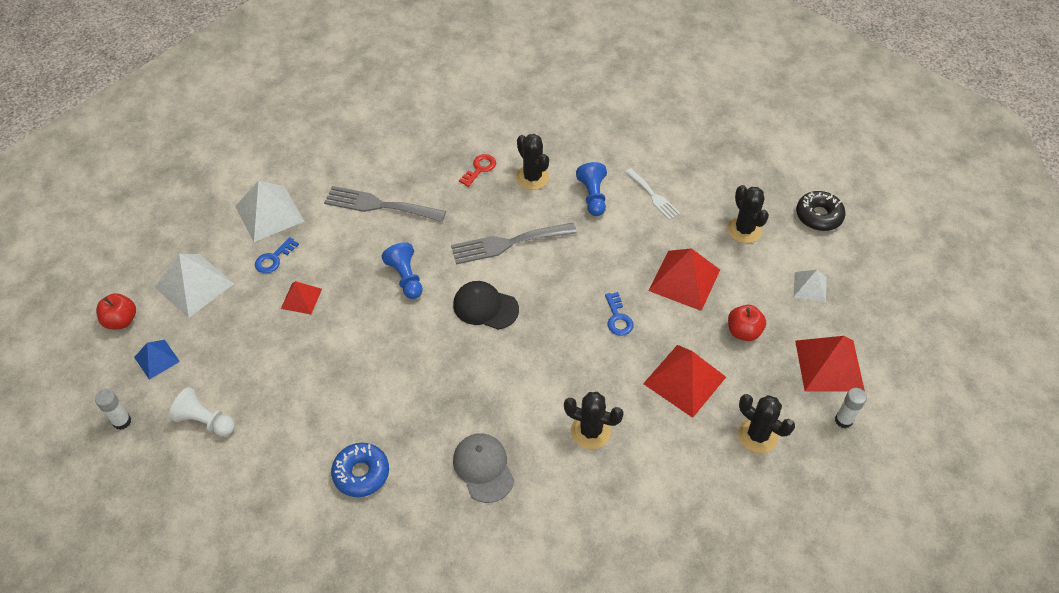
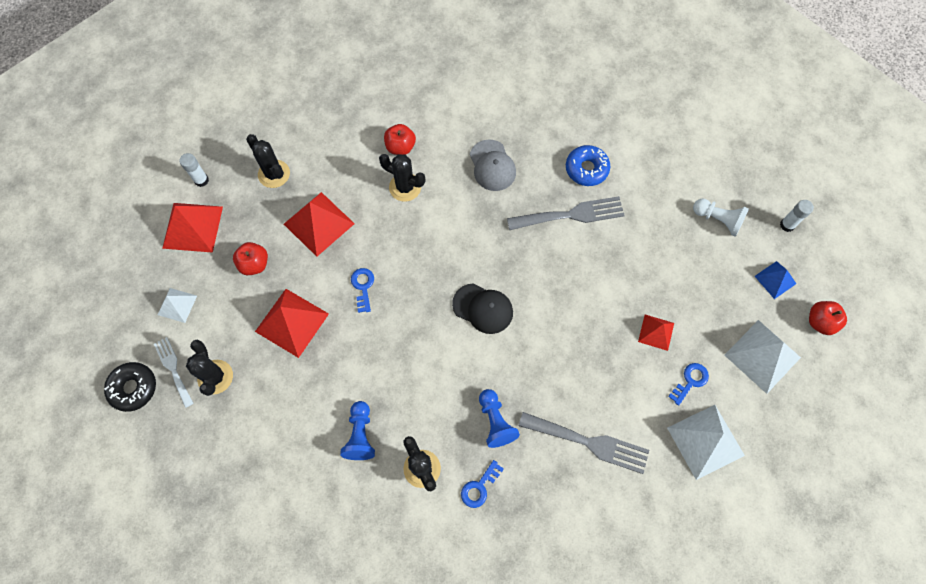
camera: 175 degrees left, 15 degrees up
blue pawn [382,242,423,299] -> blue pawn moved to [479,389,520,448]
grey fork [451,223,577,265] -> grey fork moved to [507,196,625,230]
red key [459,154,496,187] -> blue key [461,460,504,508]
white fork [626,168,680,220] -> white fork moved to [154,337,194,408]
none -> red apple [384,124,416,155]

